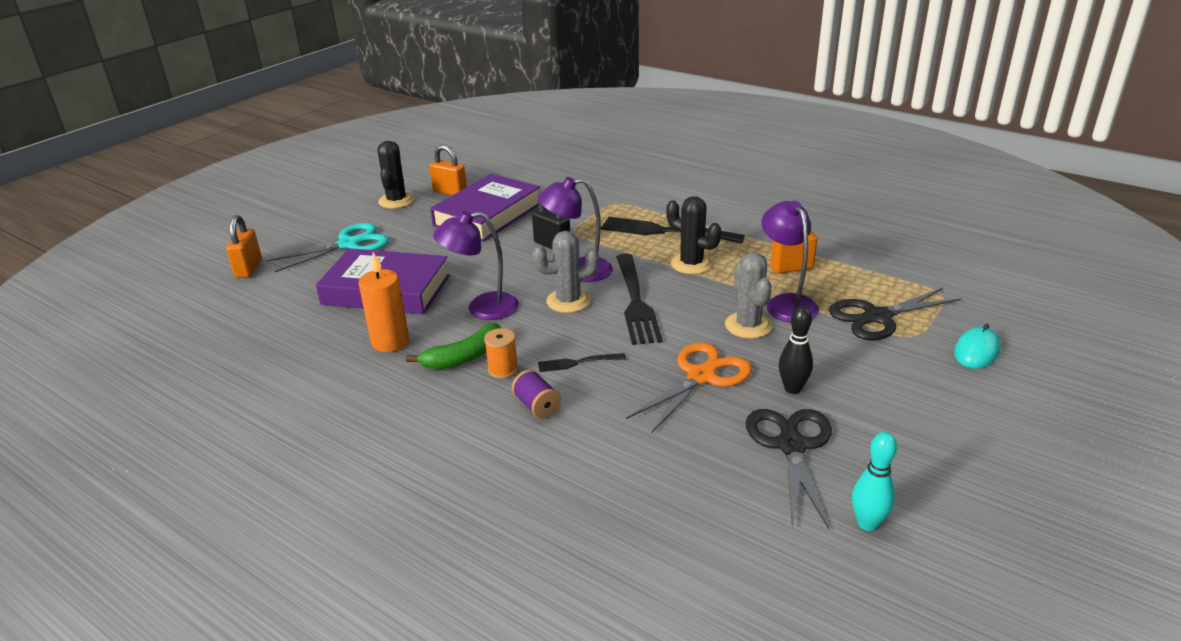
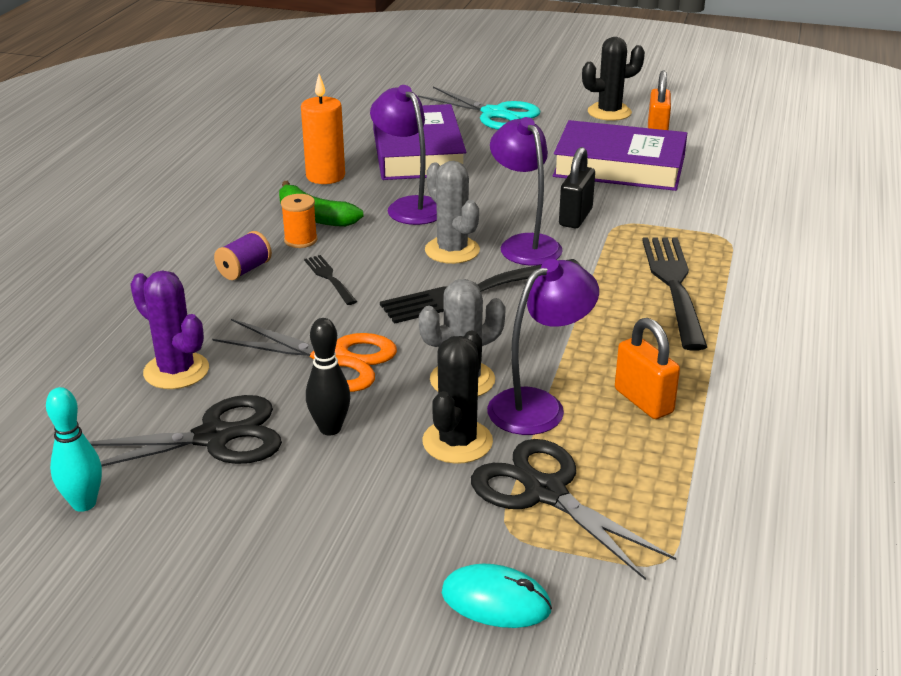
camera: 70 degrees right, 0 degrees up
orange padlock [226,215,262,278] -> none
black cactus [666,196,721,274] -> black cactus moved to [422,330,493,464]
none -> purple cactus [130,270,209,389]

